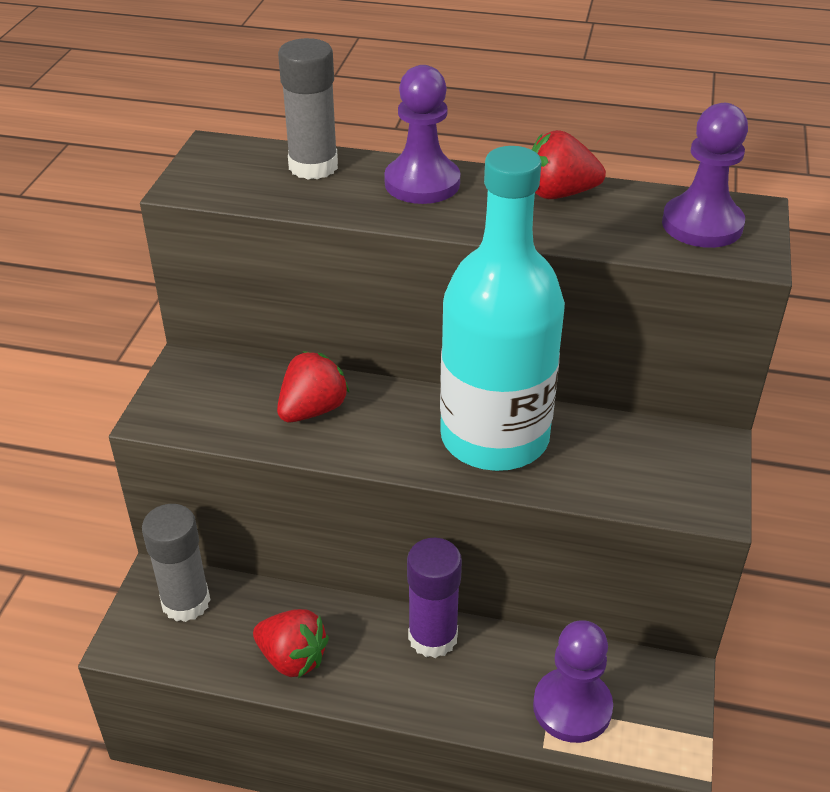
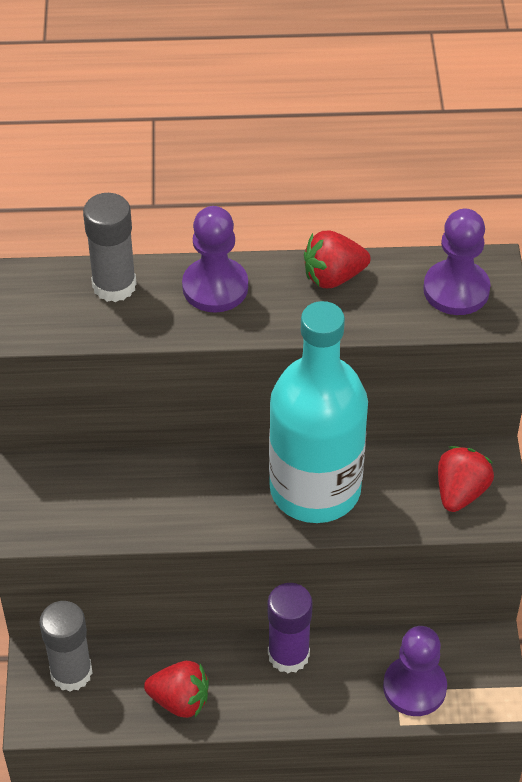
camera: 15 degrees left, 10 degrees up
red strawberry [277,351,350,422] -> red strawberry moved to [438,446,494,512]

